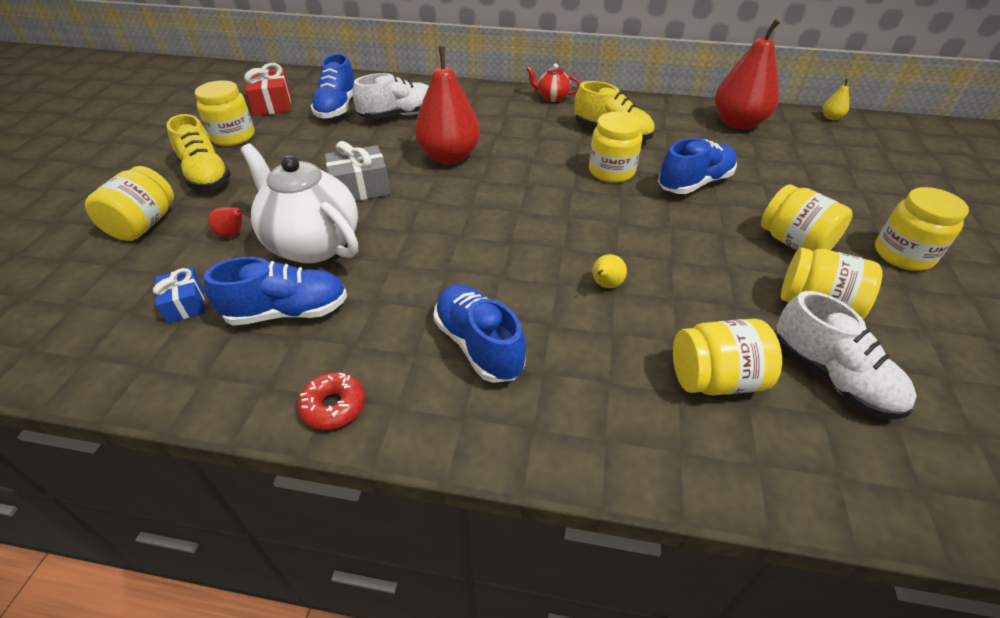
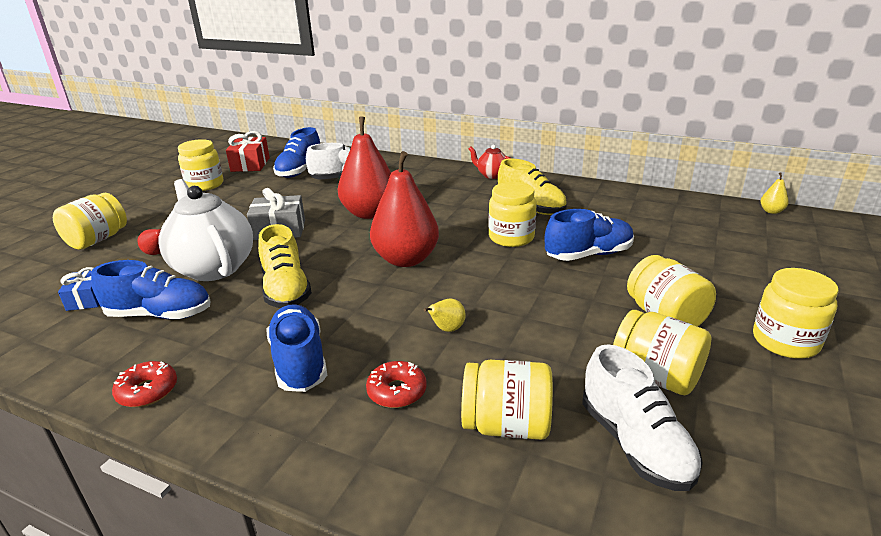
camera: 15 degrees right, 15 degrees down
yellow shoe [166,114,231,190] -> yellow shoe moved to [258,224,312,308]
red pear [715,19,780,129] -> red pear moved to [370,151,439,267]
none -> red donut [366,361,427,408]

